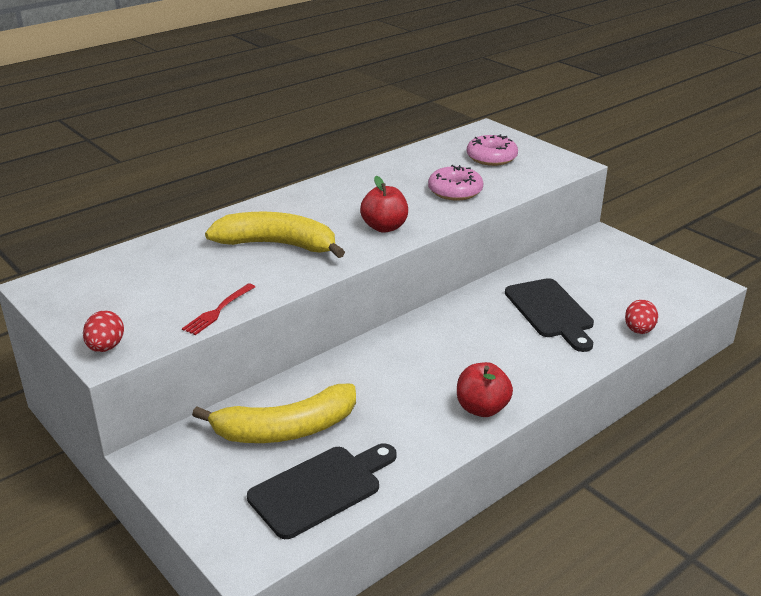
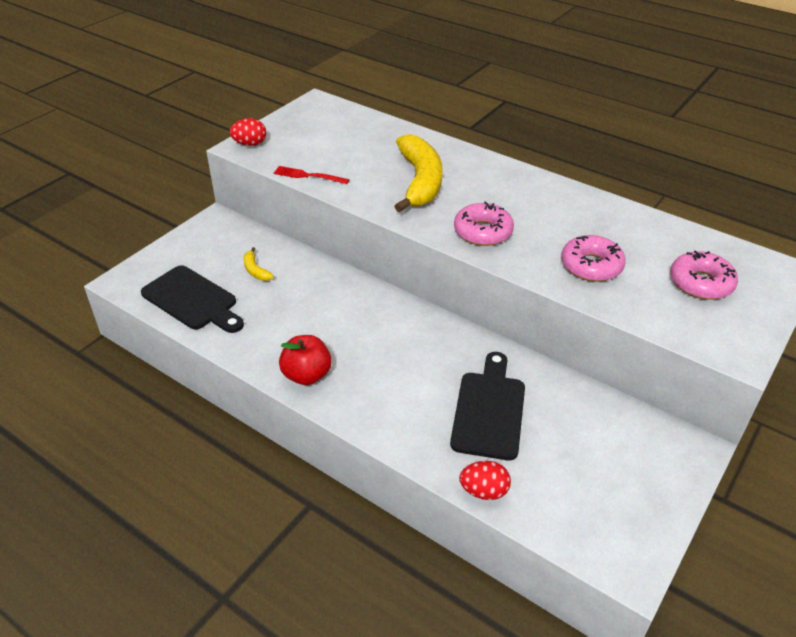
camera: 75 degrees right, 10 degrees up
yellow banana [192,384,356,443] -> yellow banana [244,247,274,281], size x0.42
red apple [360,176,408,233] -> pink donut [454,202,514,246]
black cutting board [505,278,594,352] -> black cutting board turned 135 degrees clockwise [450,352,525,460]

